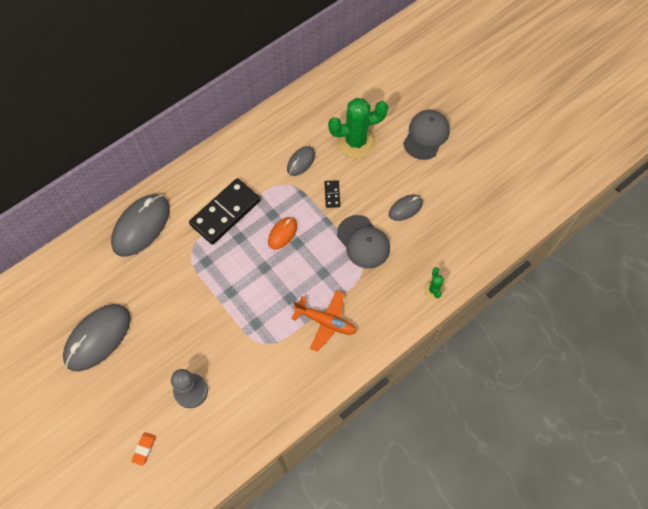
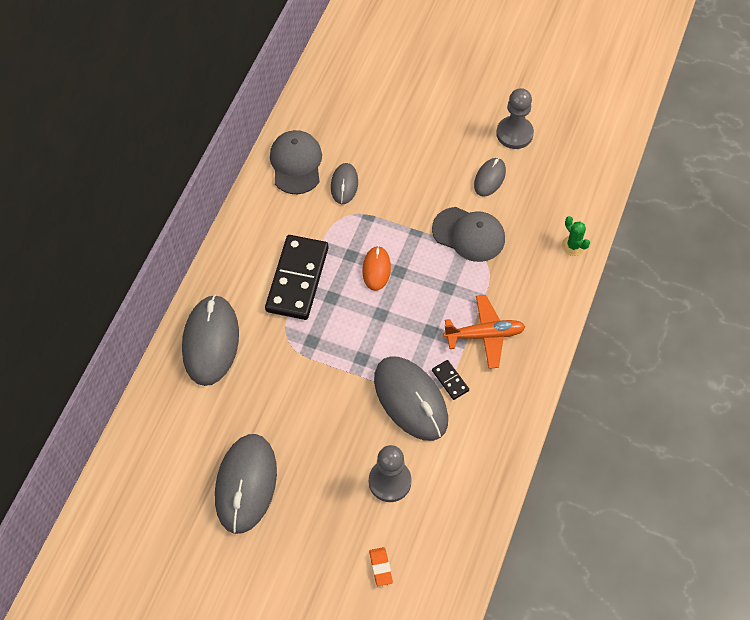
camera: 30 degrees left, 5 degrees down
black domino [324,180,340,208] -> black domino moved to [432,360,469,400]
green cactus [328,98,388,158] -> none
grey cap [403,110,450,160] -> grey cap moved to [270,130,322,194]
none -> grey mouse [374,356,448,441]
none -> grey pawn [496,88,534,149]

